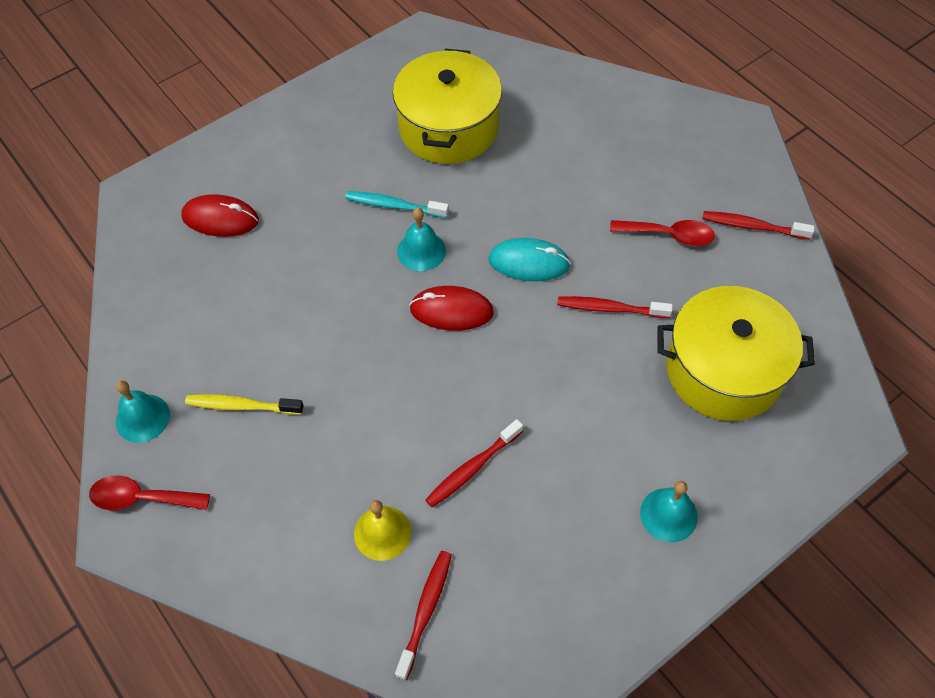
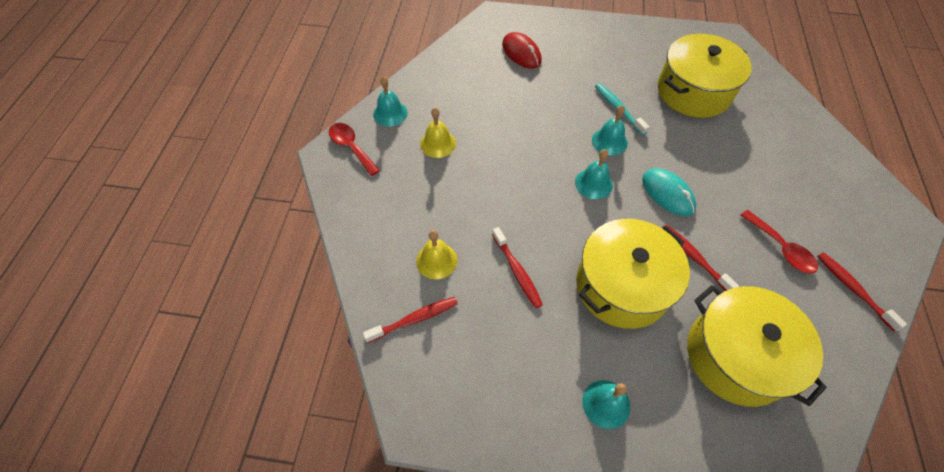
camera: 45 degrees right, 0 degrees up
yellow toothbrush [185,394,304,415] -> yellow bell [420,108,456,158]
red mouse [409,286,494,331] -> turquoise bell [575,149,613,199]
red toothbrush [425,419,523,508] -> red toothbrush turned 120 degrees counterclockwise [492,227,543,308]
none -> yellow pot [576,219,690,329]

